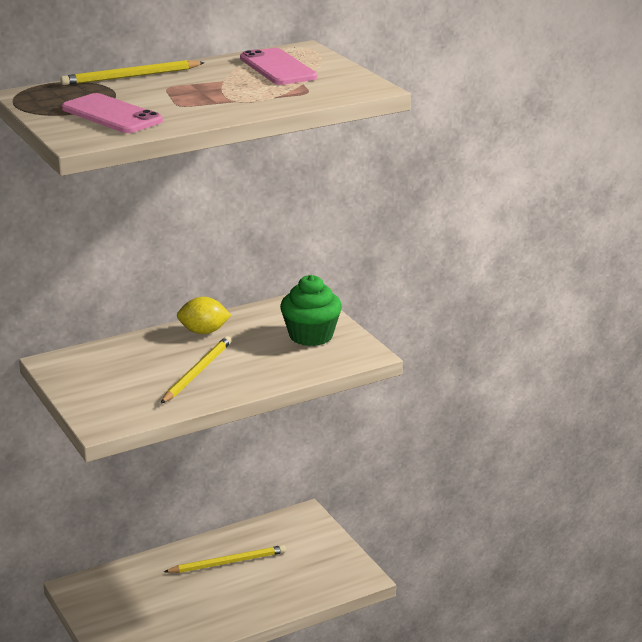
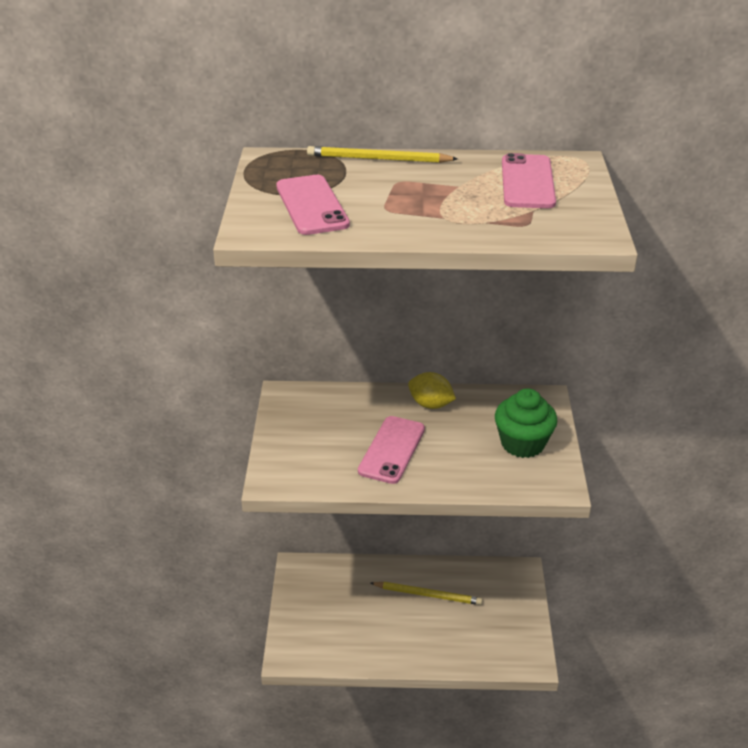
camera: 30 degrees right, 10 degrees up
yellow pencil [160,336,232,404] -> pink phone [358,416,425,484]

